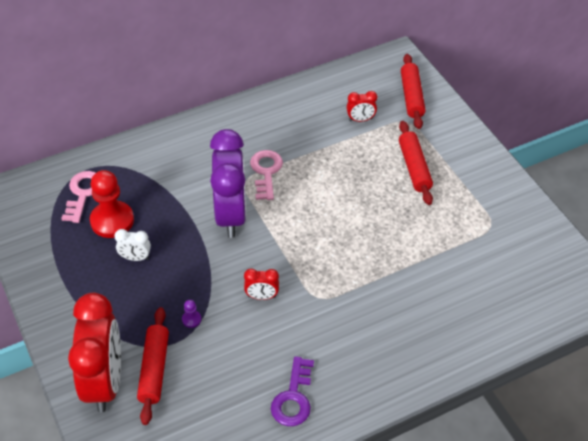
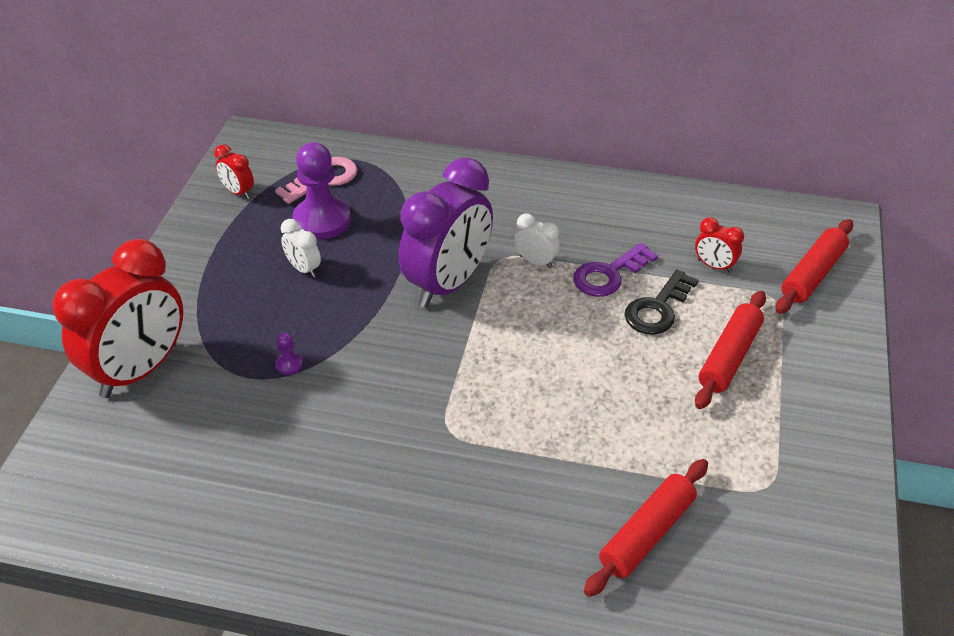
camera: 40 degrees right, 5 degrees down
red pawn [90,170,134,238] -> purple pawn [292,142,351,240]
red rolling pin [137,307,169,425] -> red rolling pin moved to [584,459,708,597]
red clock [244,269,279,300] -> red clock moved to [214,144,254,199]
pink key [250,150,283,200] -> white clock [515,214,560,268]
purple key [271,356,314,426] -> purple key moved to [573,243,658,297]
none -> black key [624,270,699,335]

